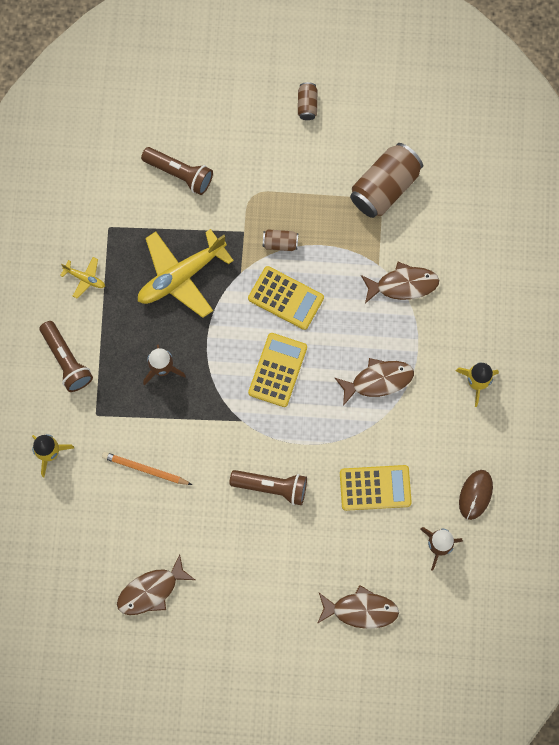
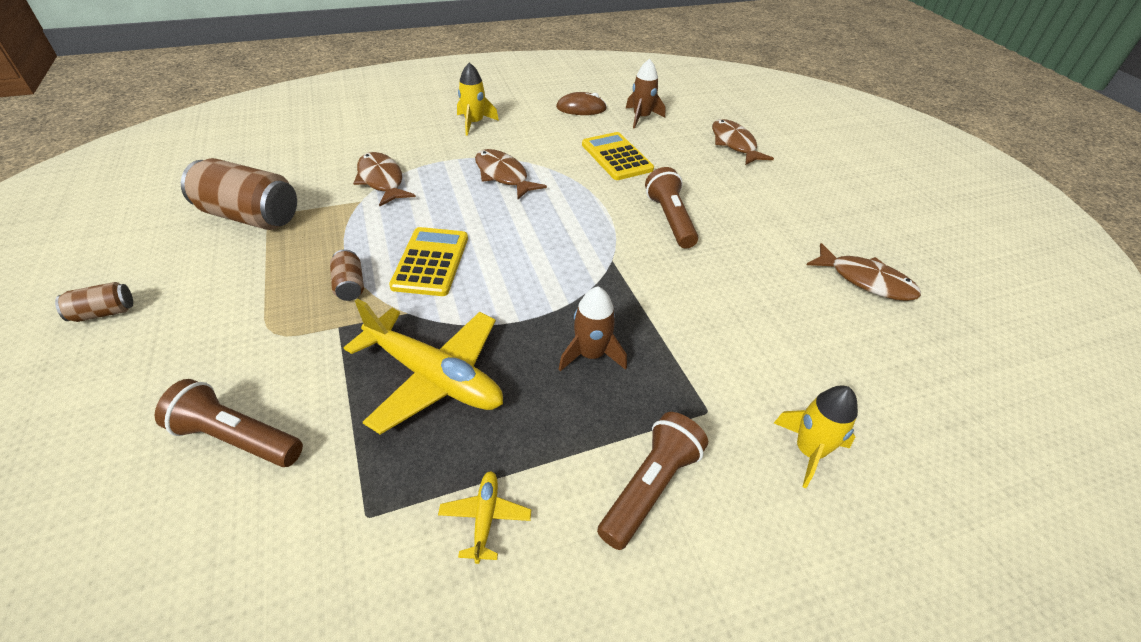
camera: 115 degrees left, 30 degrees down
orange pencil [102,452,192,485] -> none
brown flashlight [141,147,213,195] -> brown flashlight turned 75 degrees counterclockwise [155,379,303,467]
yellow calculator [248,333,307,407] -> none

